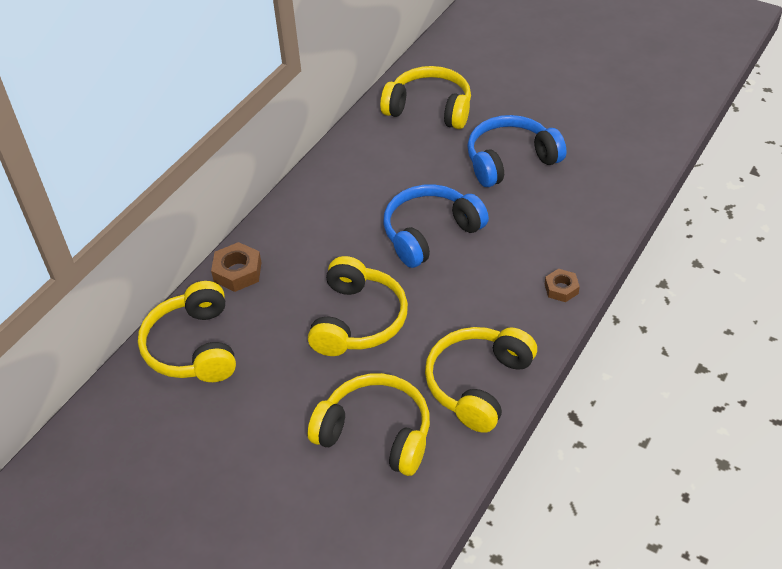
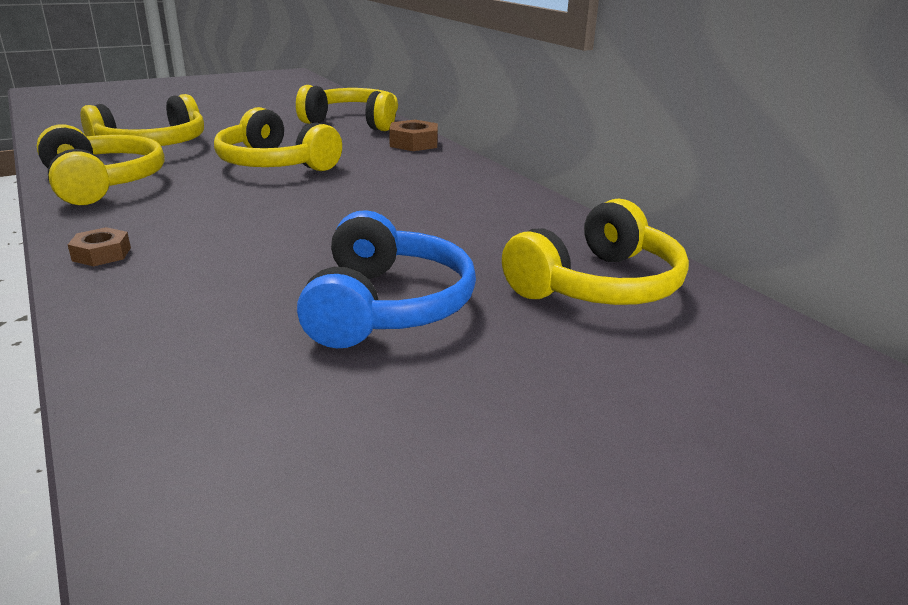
camera: 115 degrees right, 20 degrees down
blue headphones [384,184,489,268] -> none

